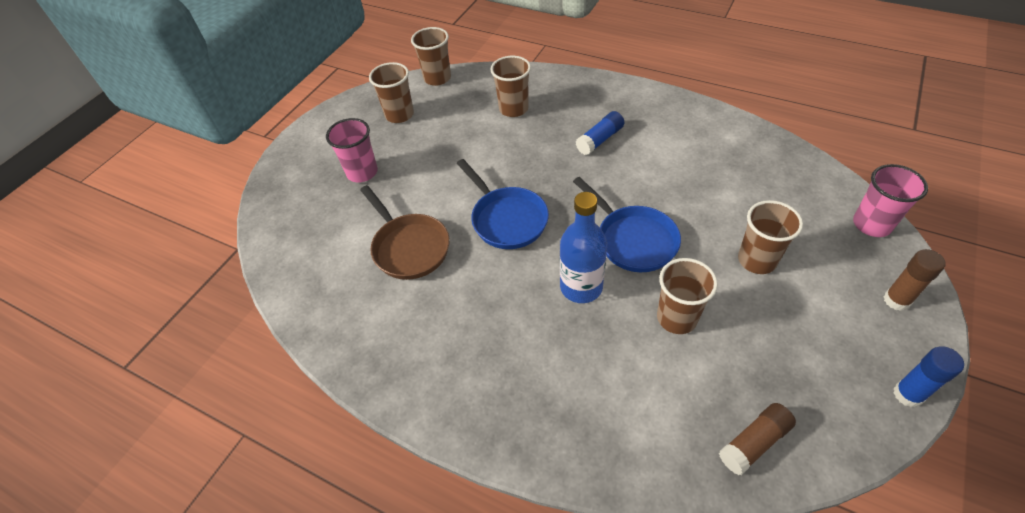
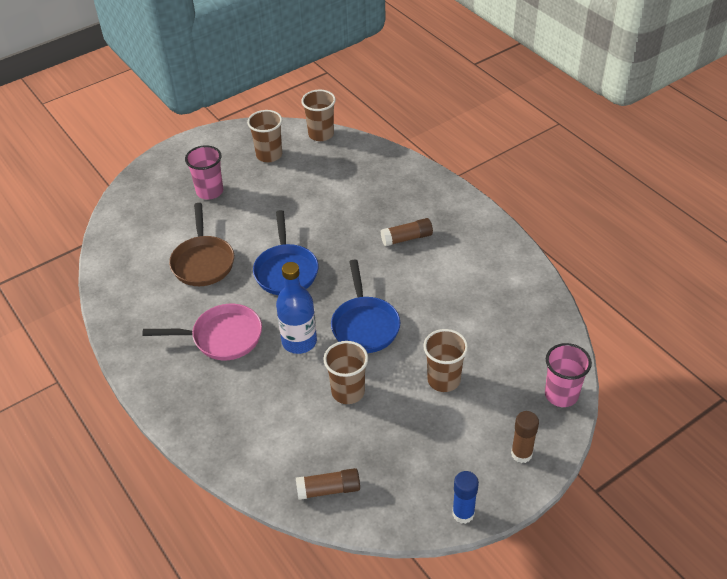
camera: 25 degrees right, 5 degrees down
brown cup [490,56,531,117] -> none
blue glue stick [576,111,624,155] -> brown glue stick [381,218,433,247]
none -> pink pan [142,304,262,360]

